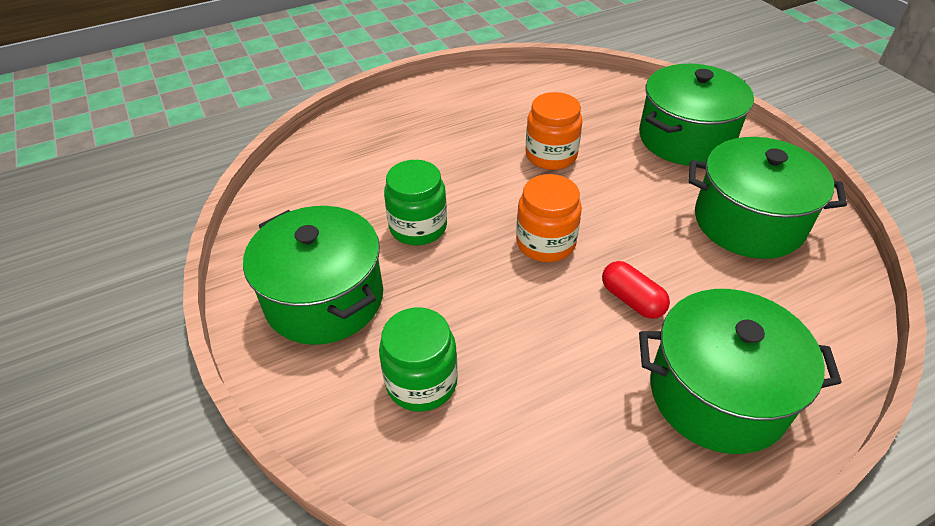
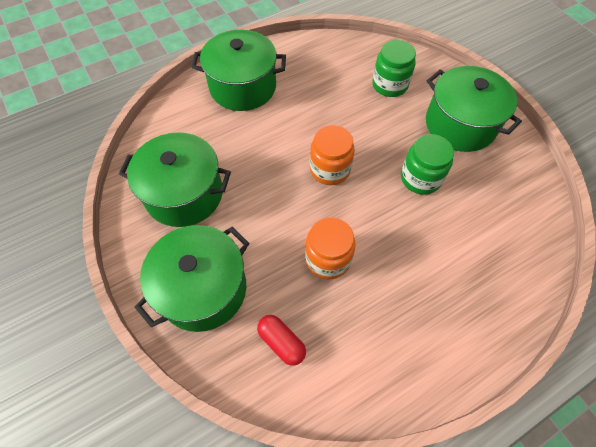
camera: 175 degrees right, 15 degrees up
red capsule [602,261,670,319] -> red capsule moved to [257,315,306,366]

